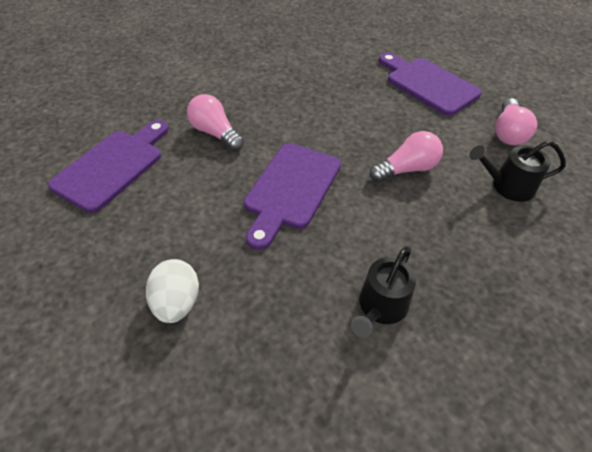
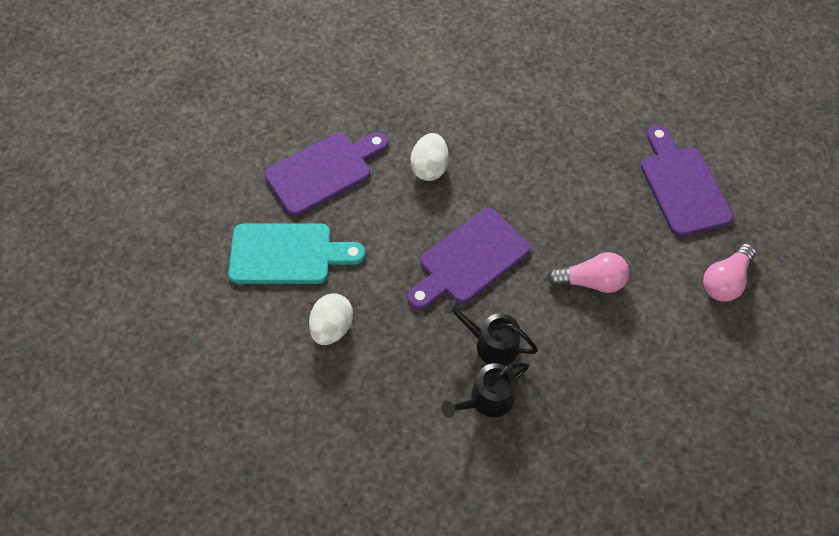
camera: 25 degrees right, 10 degrees up
pink light bulb [187,94,244,151] -> white egg [411,133,449,181]
black watering can [469,141,566,202] -> black watering can moved to [444,299,538,366]
none -> turquoise cutting board [228,223,366,284]

